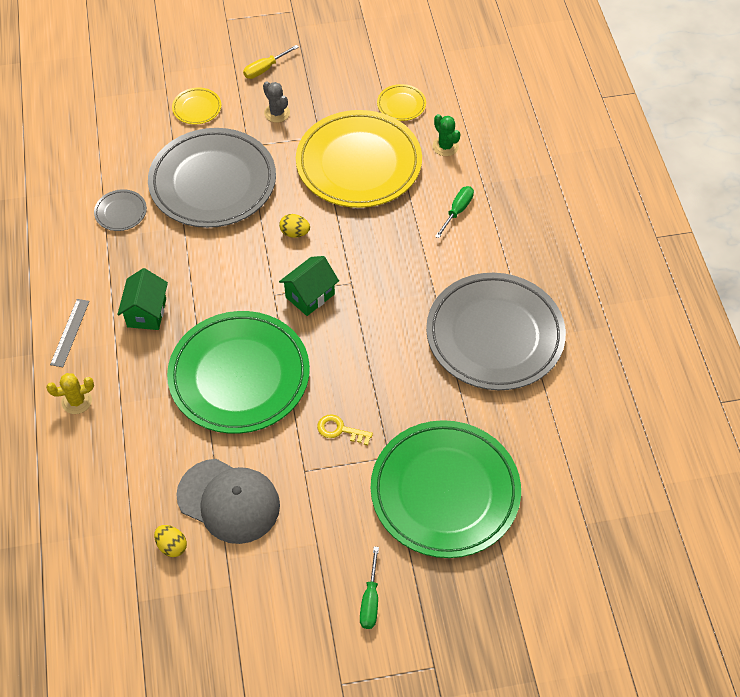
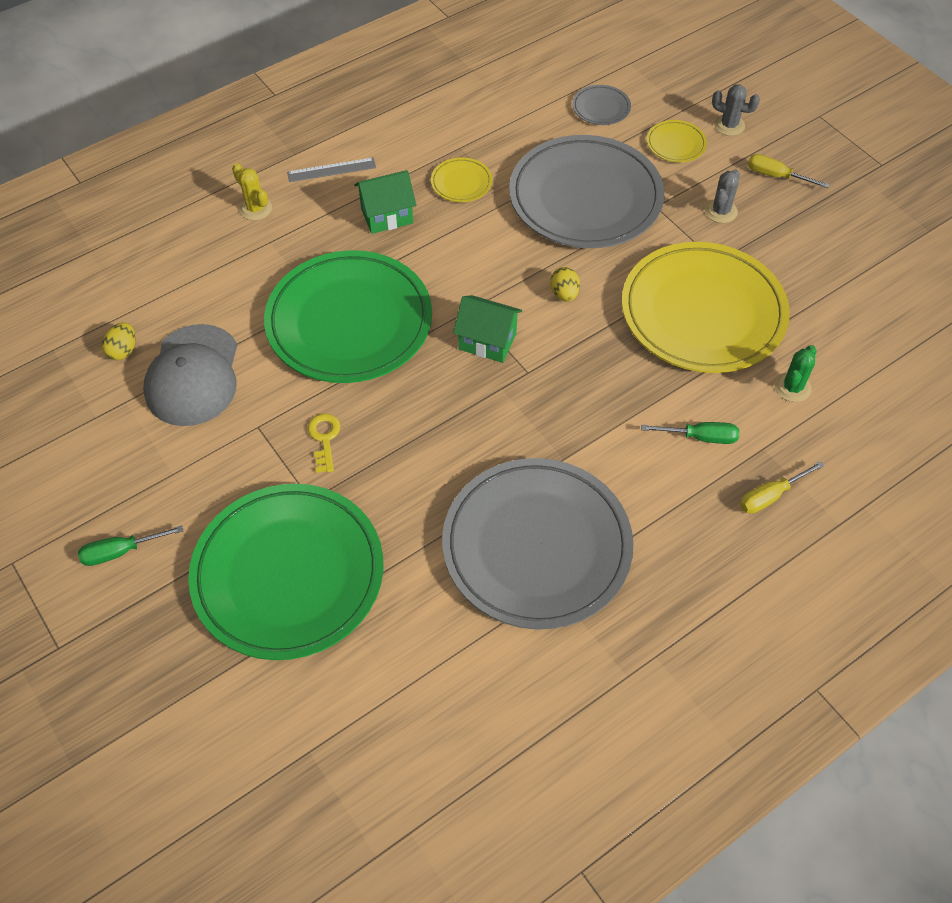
camera: 65 degrees right, 0 degrees up
grey plate [94,189,147,231] -> grey plate moved to [572,85,631,125]
yellow plate [377,84,426,121] -> yellow plate moved to [431,157,492,202]
none -> grey cactus [712,84,760,136]
none -> yellow screwdriver [740,461,824,514]

